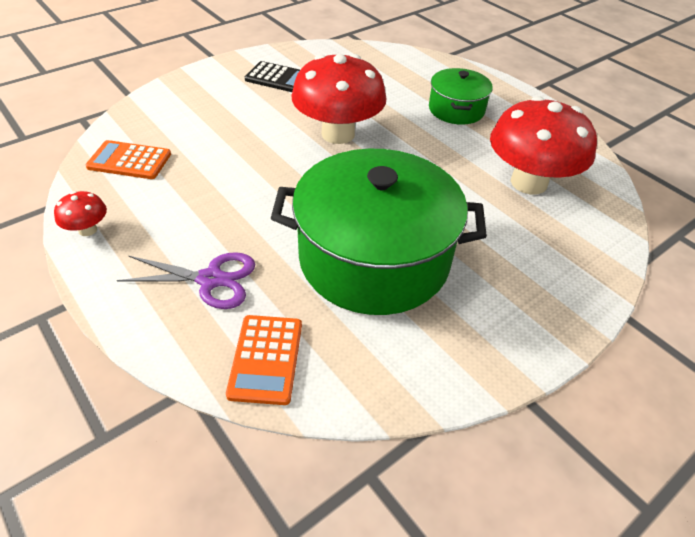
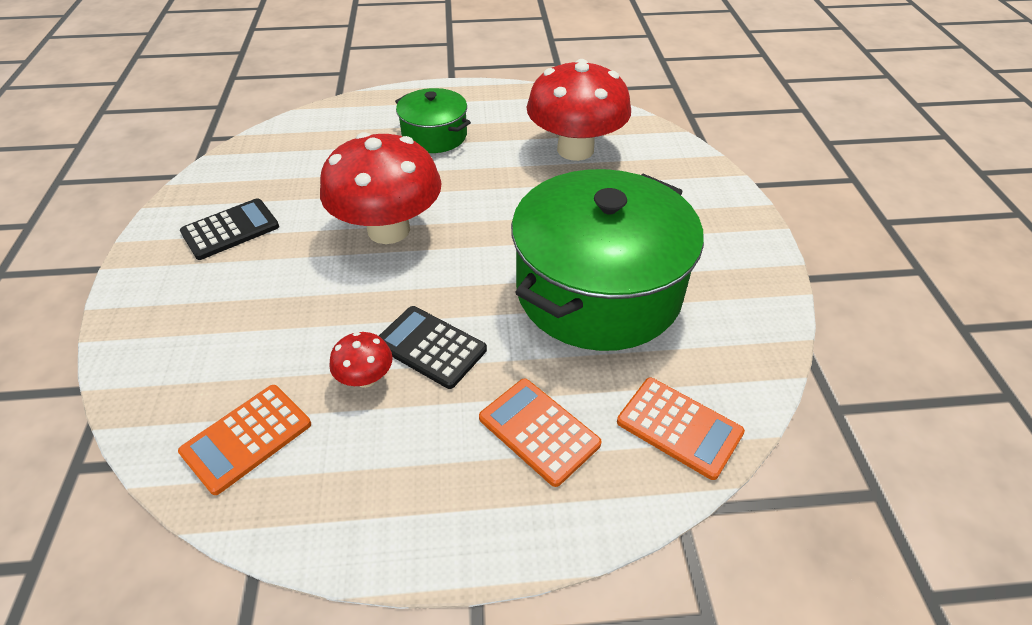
camera: 55 degrees left, 0 degrees up
red mushroom [54,191,107,236] -> red mushroom moved to [329,332,393,388]
purple scissors [117,252,255,309] -> orange calculator [479,379,601,487]
none -> black calculator [379,306,487,389]

